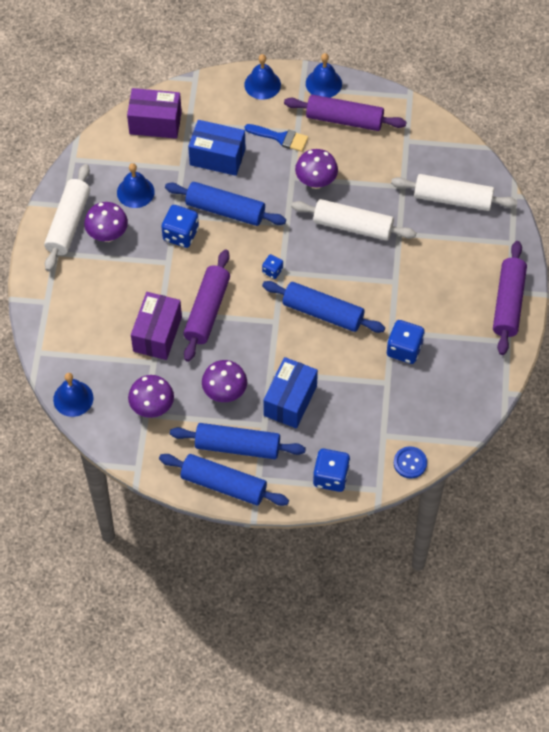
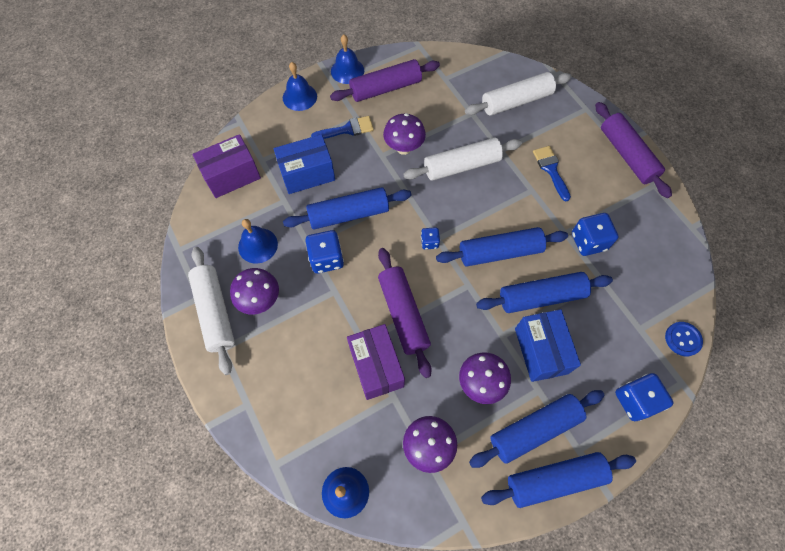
camera: 35 degrees left, 5 degrees up
none -> blue rolling pin [476,272,613,313]
none -> blue brush [533,146,571,201]

